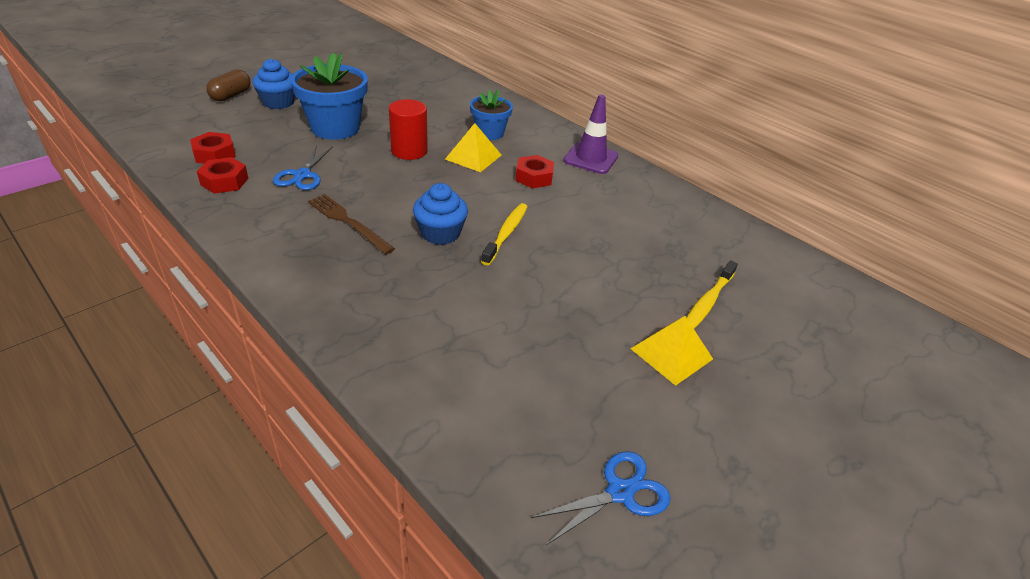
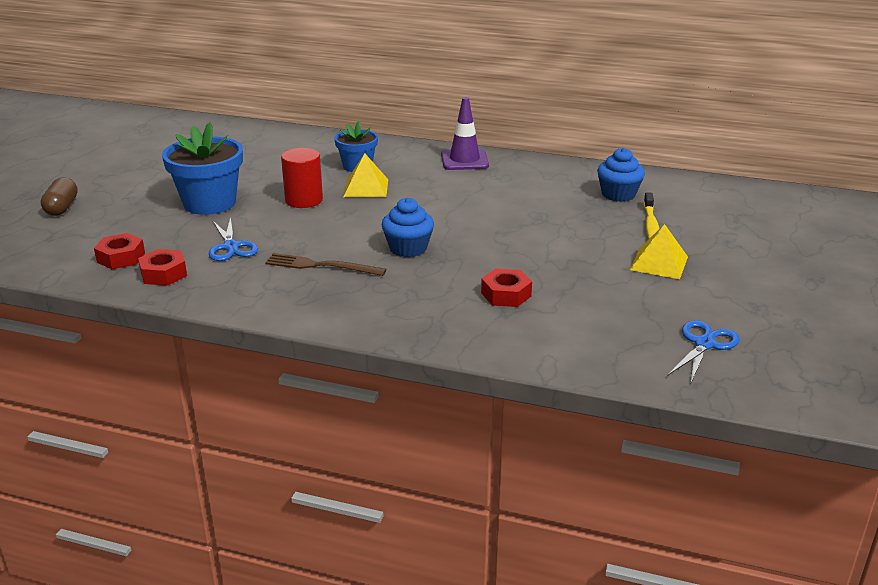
camera: 25 degrees left, 10 degrees down
blue cupcake [253,59,295,109] -> blue cupcake moved to [597,148,645,202]
yellow toothbrush [481,203,527,265] -> none
red nut [515,155,554,189] -> red nut moved to [481,268,532,307]

